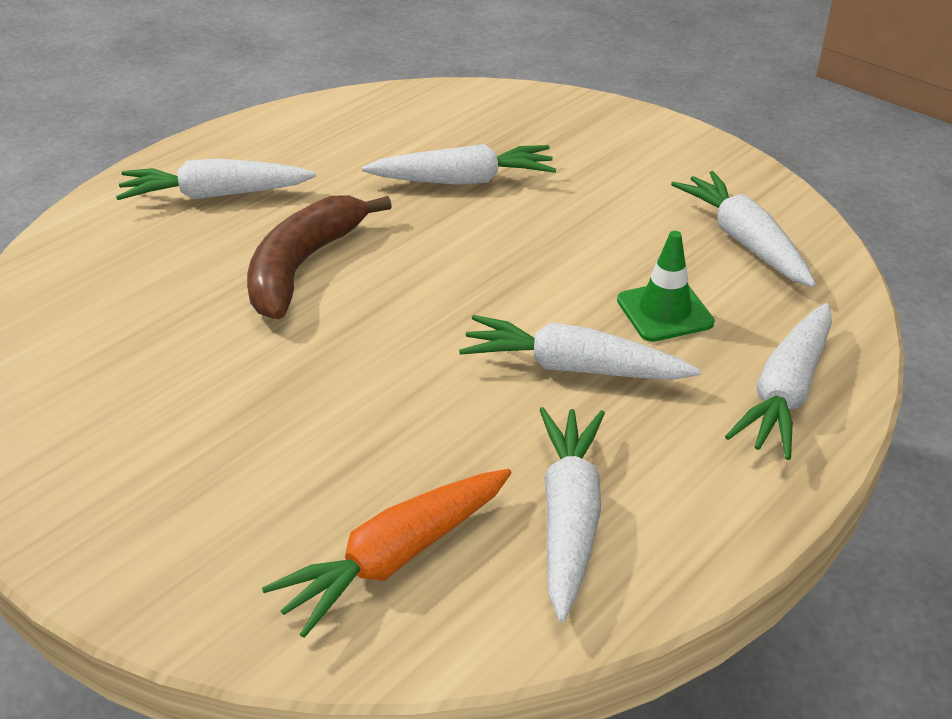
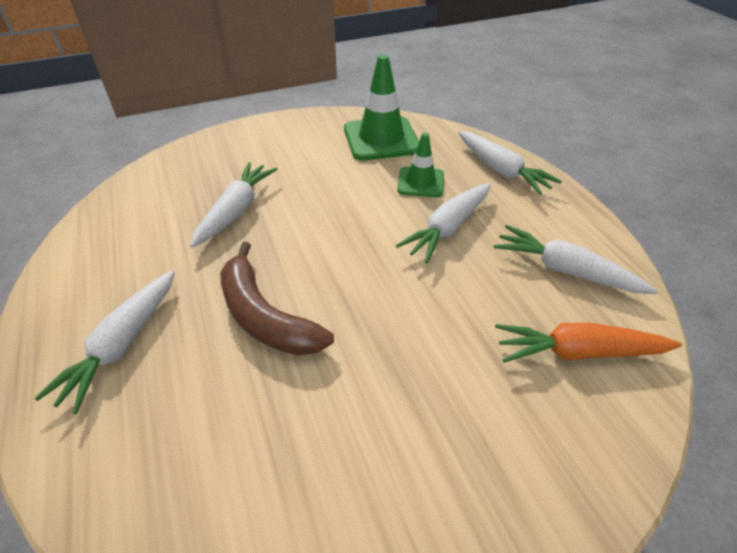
camera: 65 degrees left, 5 degrees up
orange carrot [262,469,512,638] -> orange carrot turned 105 degrees clockwise [495,323,682,363]
white carrot [671,171,816,287] -> green traffic cone [344,54,419,161]

